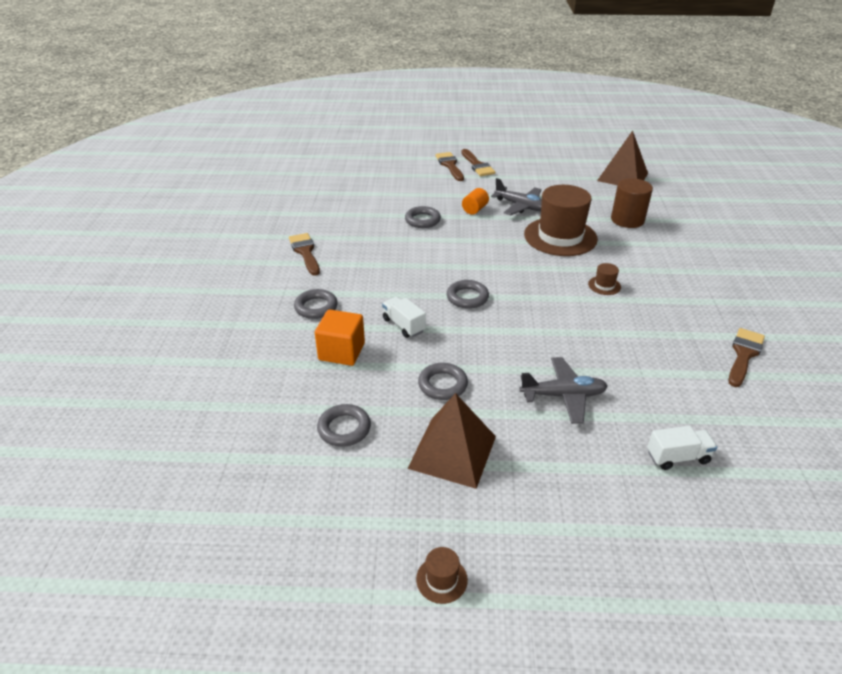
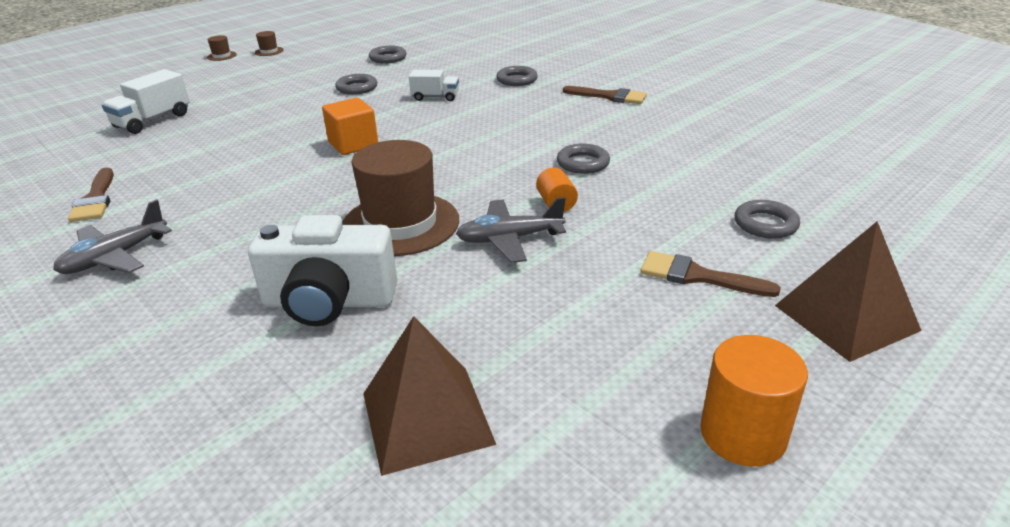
camera: 135 degrees right, 5 degrees down
orange cube [315,309,365,366] -> orange cube moved to [322,98,378,155]
brown pyramid [407,393,496,489] -> brown pyramid moved to [775,221,922,362]
brown brush [435,152,464,181] -> none
grey ring [447,280,489,309] -> grey ring moved to [735,200,800,239]
grey plane [519,357,607,424] -> grey plane moved to [53,200,172,274]
brown hat [588,263,621,295] -> brown hat moved to [207,35,237,61]
brown cylinder [611,178,653,228] -> white camera [248,215,397,326]
white truck [647,426,717,470] -> white truck [102,69,190,134], size x1.51
none -> orange cylinder [700,335,808,467]

